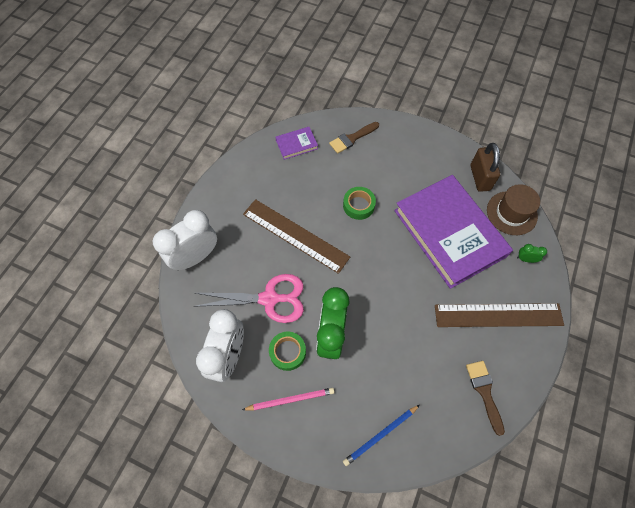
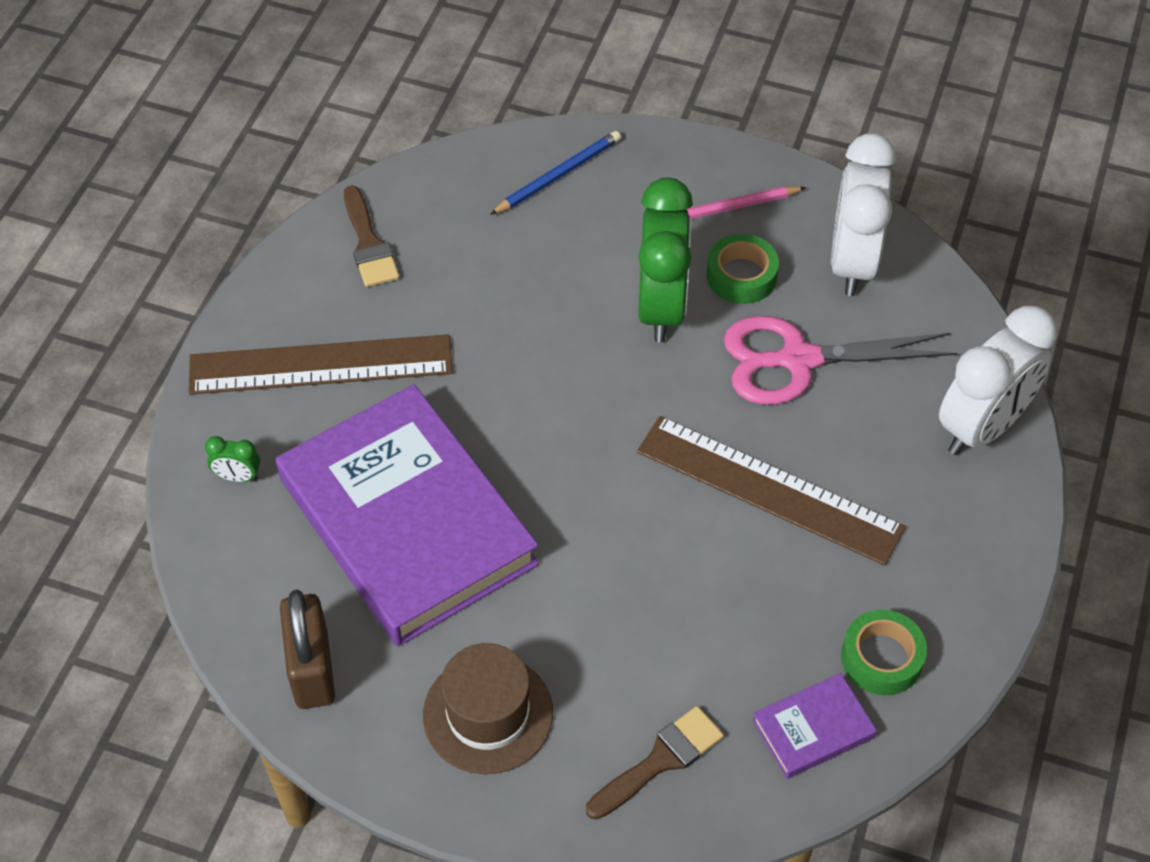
camera: 175 degrees right, 10 degrees down
green tape [343,187,376,220] -> green tape moved to [841,610,927,695]
brown hat [487,184,540,235] -> brown hat moved to [423,643,553,774]

